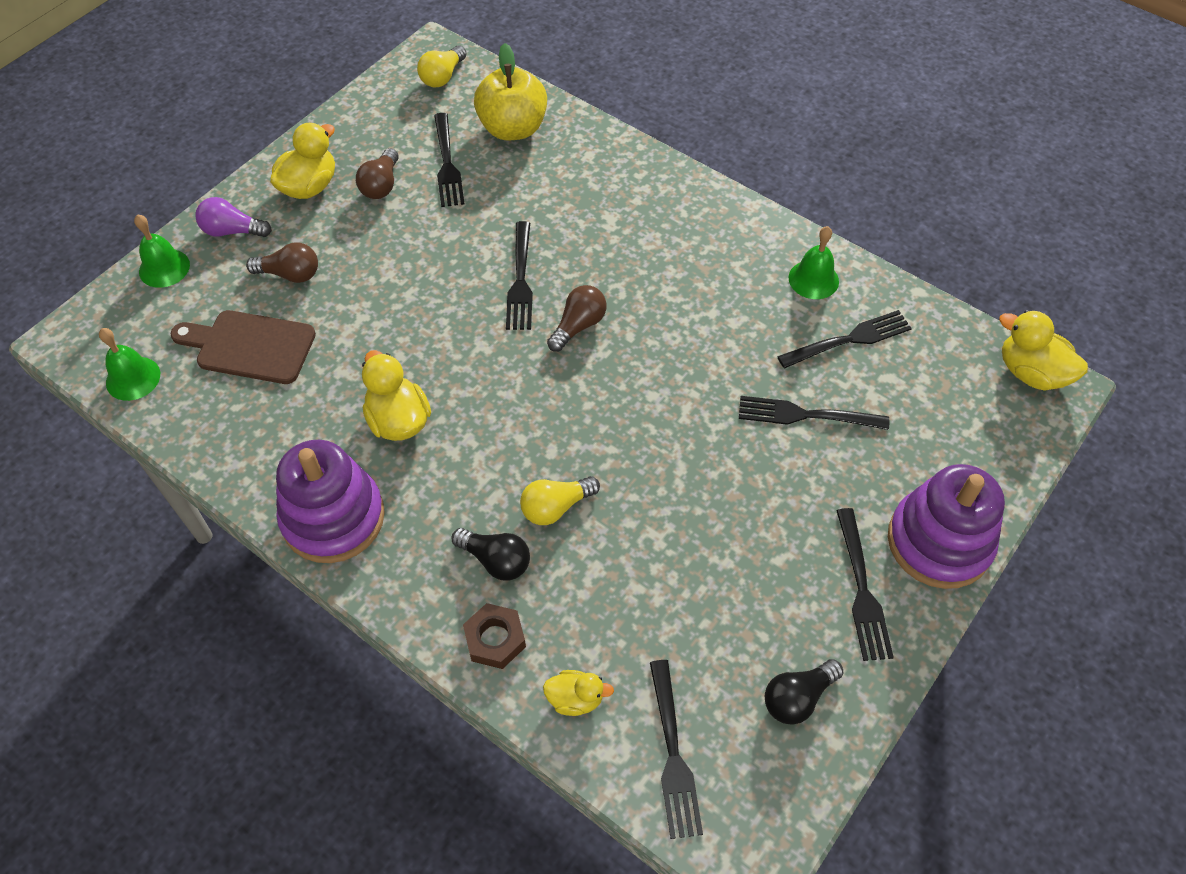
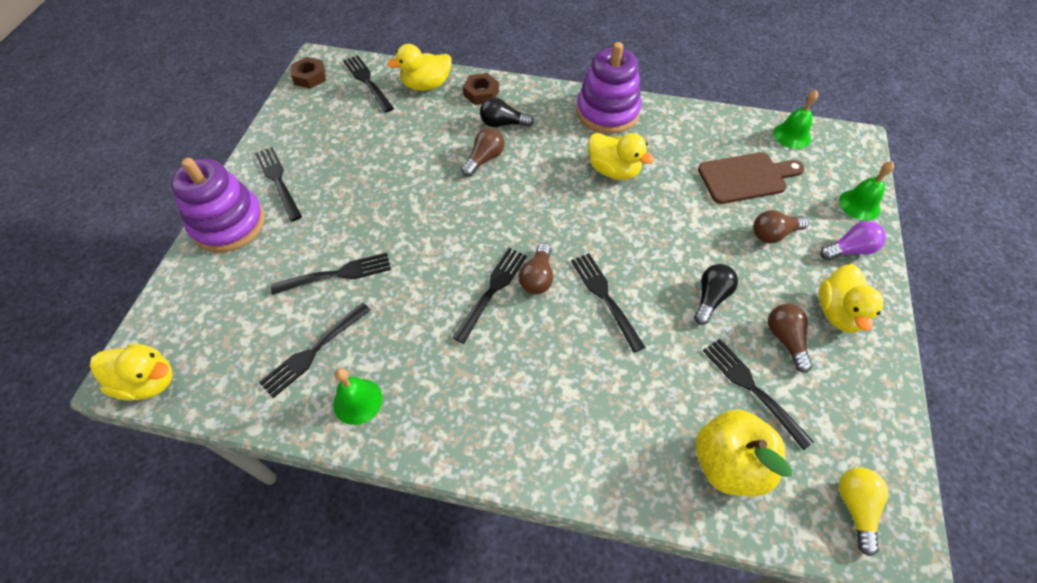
camera: 155 degrees right, 0 degrees up
yellow light bulb [520,476,600,525] -> brown light bulb [461,128,504,177]
yellow duck [543,670,614,716] -> yellow duck [387,44,452,91], size x1.64
black light bulb [765,659,843,725] -> black light bulb moved to [694,264,738,325]
none -> brown nut [291,57,326,89]
none -> black fork [452,248,527,344]

